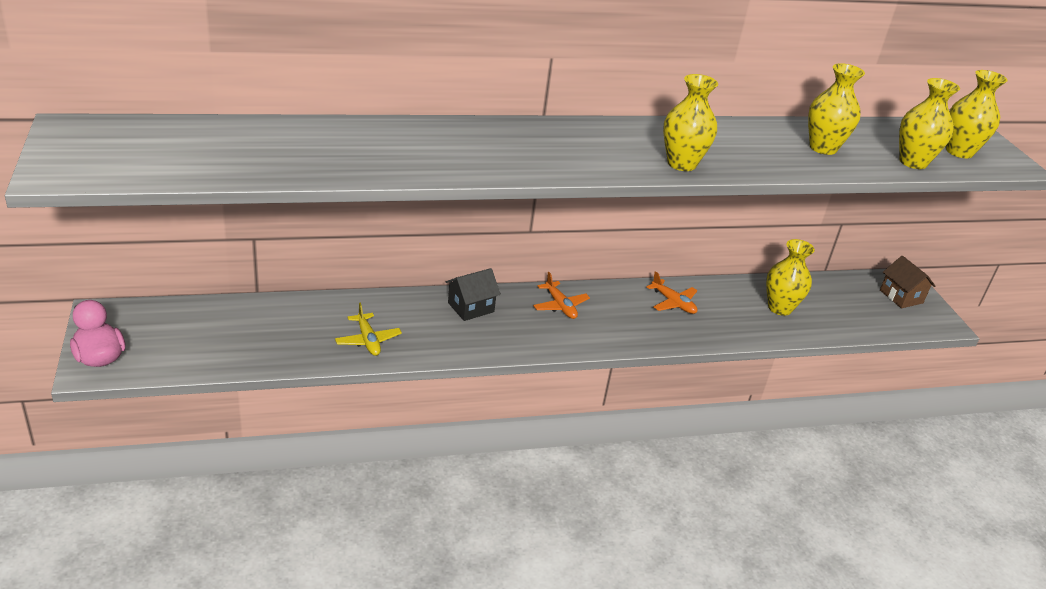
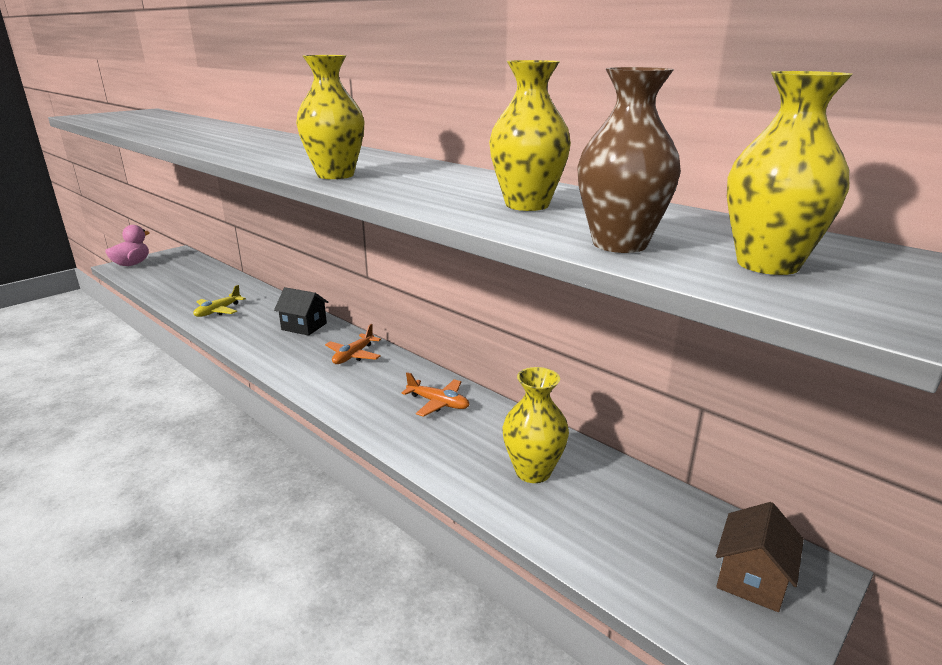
camera: 60 degrees right, 10 degrees down
orange plane [647,271,697,314] -> orange plane turned 75 degrees counterclockwise [401,372,470,417]
yellow vase [899,78,960,169] -> brown vase [577,67,681,253]

